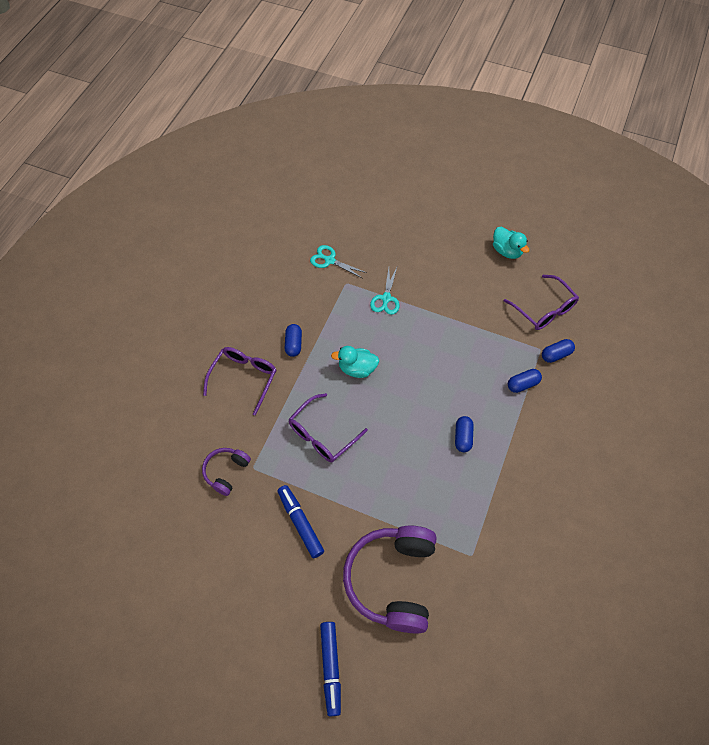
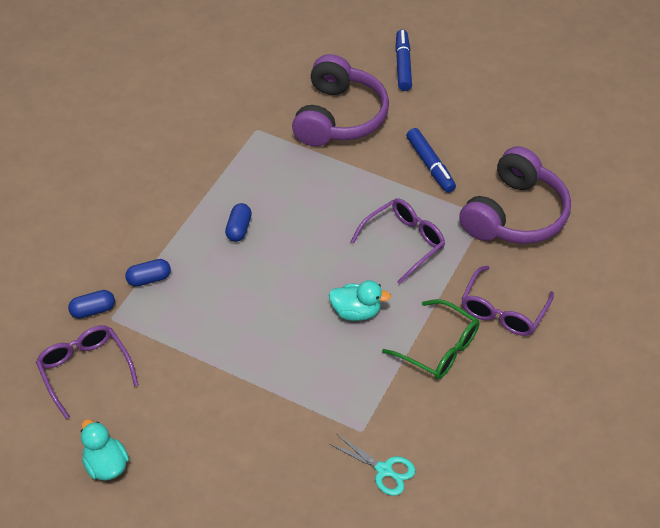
camera: 175 degrees left, 10 degrees down
purple headphones [202,448,251,496] -> purple headphones [459,146,571,244], size x2.02
blue capsule [285,324,302,357] -> green glasses [382,299,479,380]
turquoise scissors [370,265,399,315] -> none

